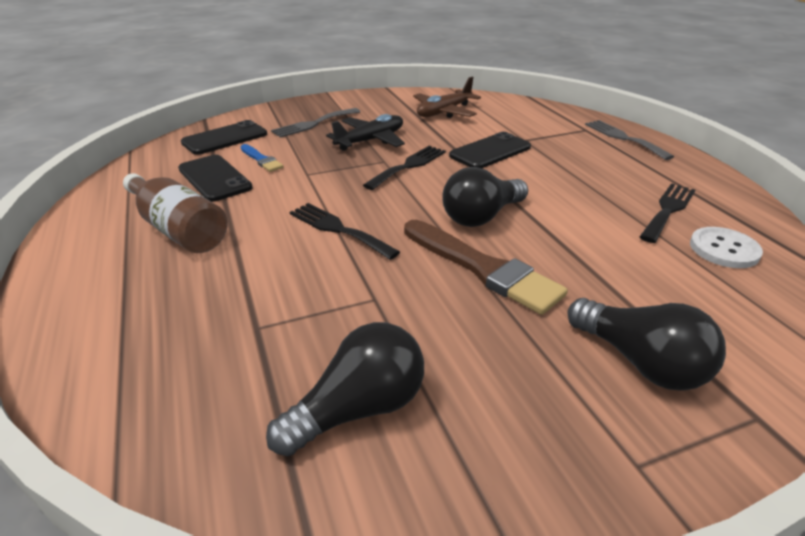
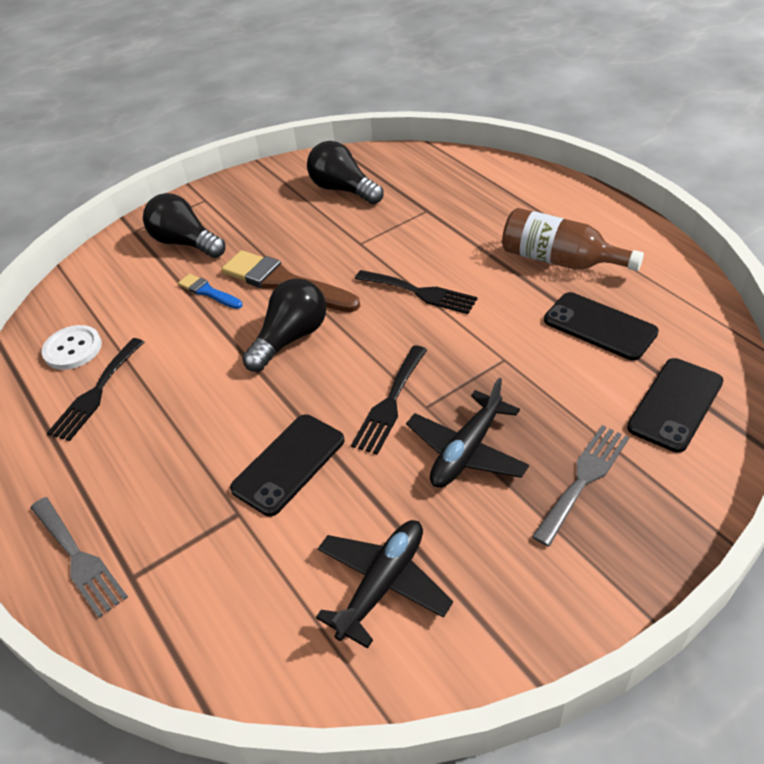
camera: 170 degrees right, 10 degrees up
blue brush [240,144,284,172] -> blue brush moved to [178,274,243,309]
black light bulb [266,322,424,456] -> black light bulb turned 90 degrees clockwise [307,141,383,204]
brown plane [413,77,481,118] -> black plane [316,520,453,649]

